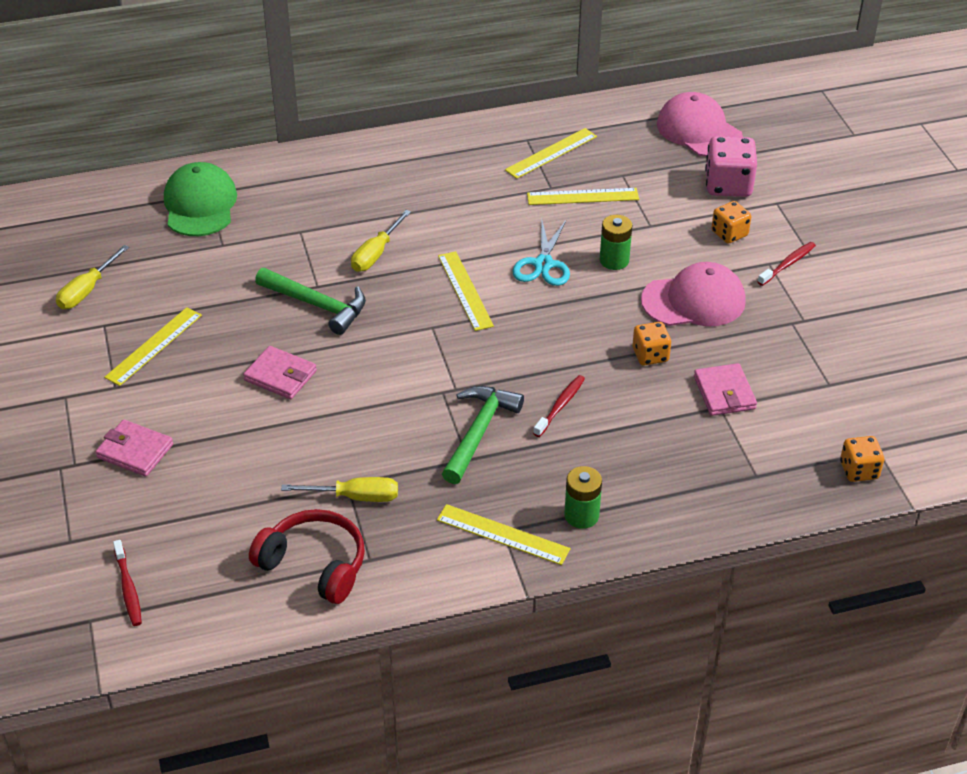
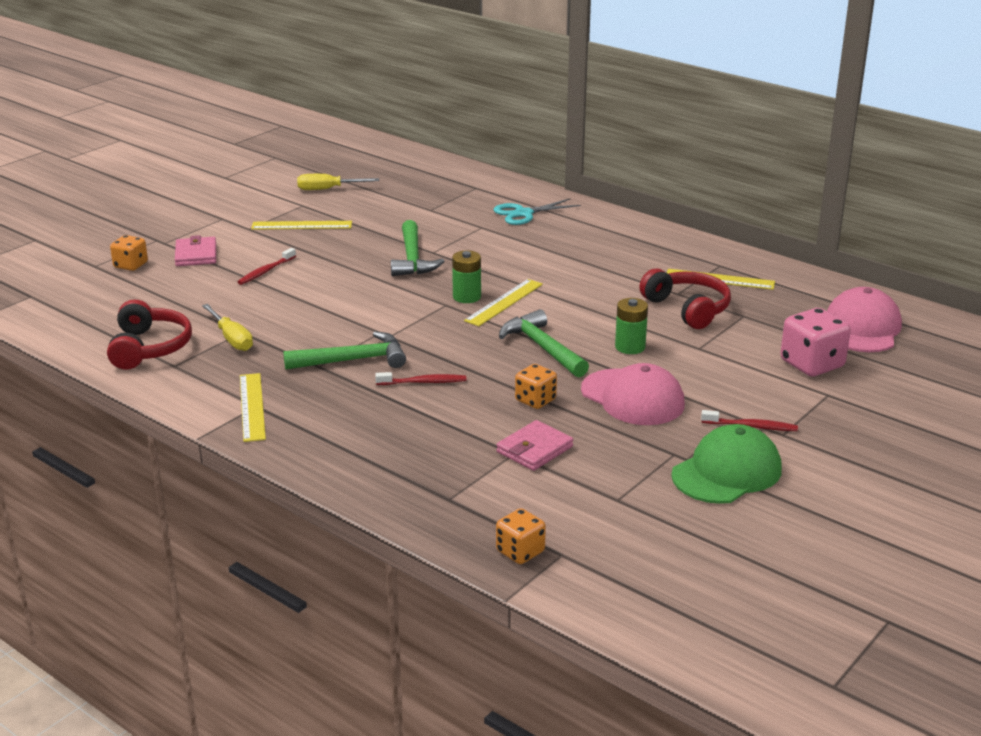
camera: 55 degrees right, 15 degrees down
red toothbrush [113,540,142,626] -> red toothbrush moved to [237,248,296,285]
green cap [164,162,237,236] -> green cap moved to [671,424,782,504]
pink wallet [243,346,317,399] -> none
yellow screwdriver [351,210,411,272] -> none
turquoise scissors [512,219,570,286] -> turquoise scissors moved to [494,198,581,225]
yellow ruler [527,188,639,205] -> red headphones [639,268,731,329]
green battery [564,466,602,529] -> green battery moved to [452,250,481,303]
orange dice [711,201,751,244] -> orange dice moved to [110,235,148,271]
none -> green hammer [499,309,589,378]

